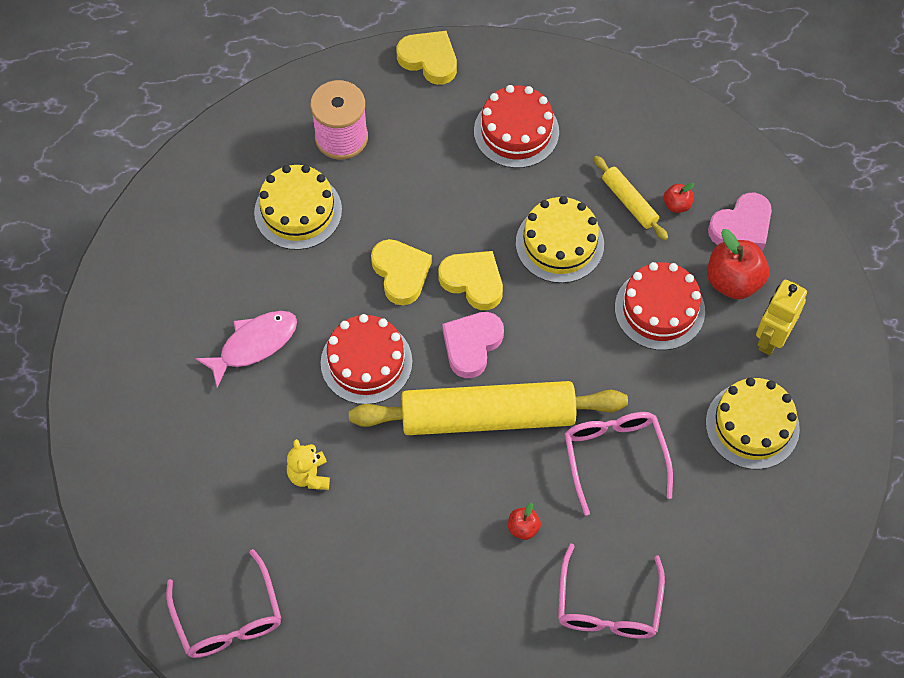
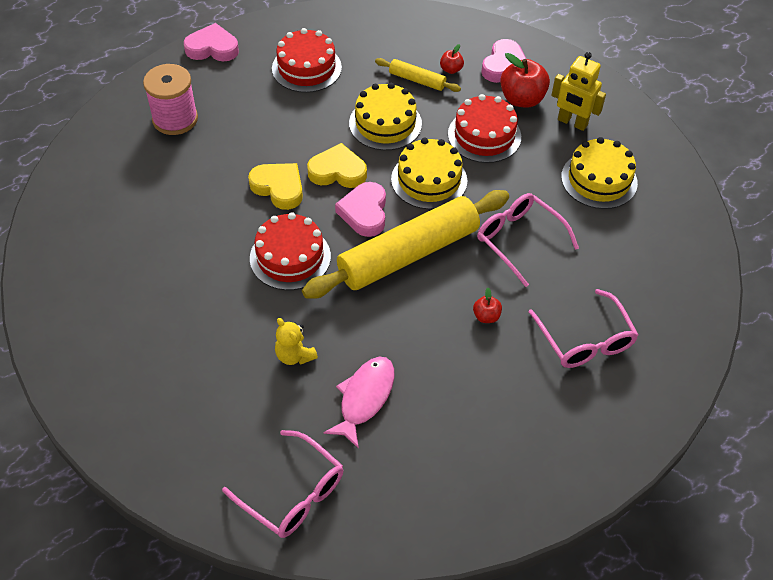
camera: 30 degrees left, 10 degrees down
pink fish [196,311,297,388] -> pink fish moved to [323,357,395,449]
yellow cake [254,165,342,250] -> yellow cake moved to [391,138,467,209]
yellow heart [397,31,457,85] -> pink heart [184,23,239,61]
yellow robot [756,280,807,355] -> yellow robot turned 60 degrees counterclockwise [551,52,606,131]

